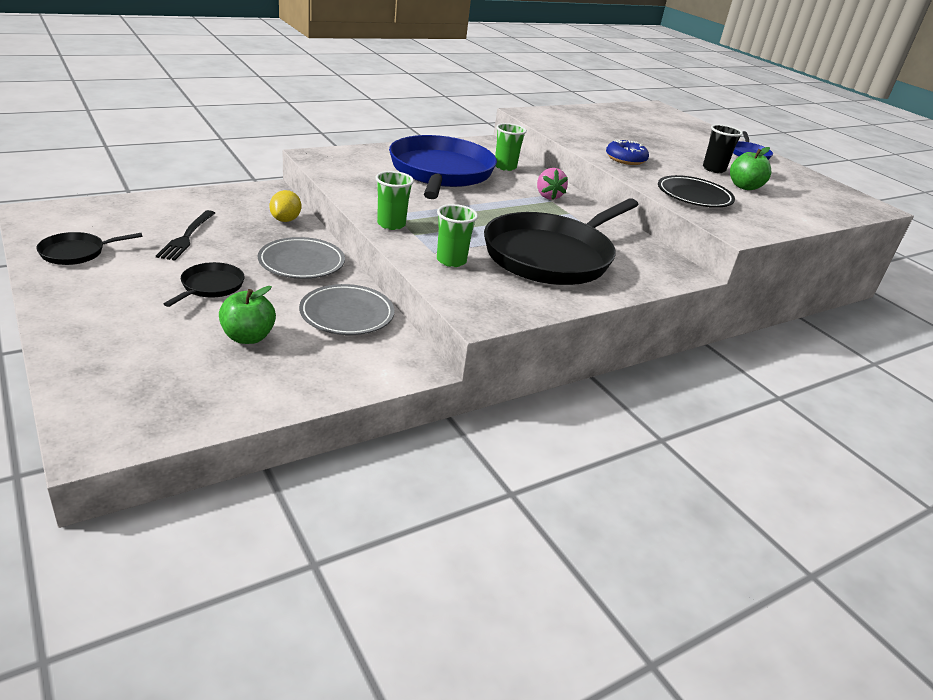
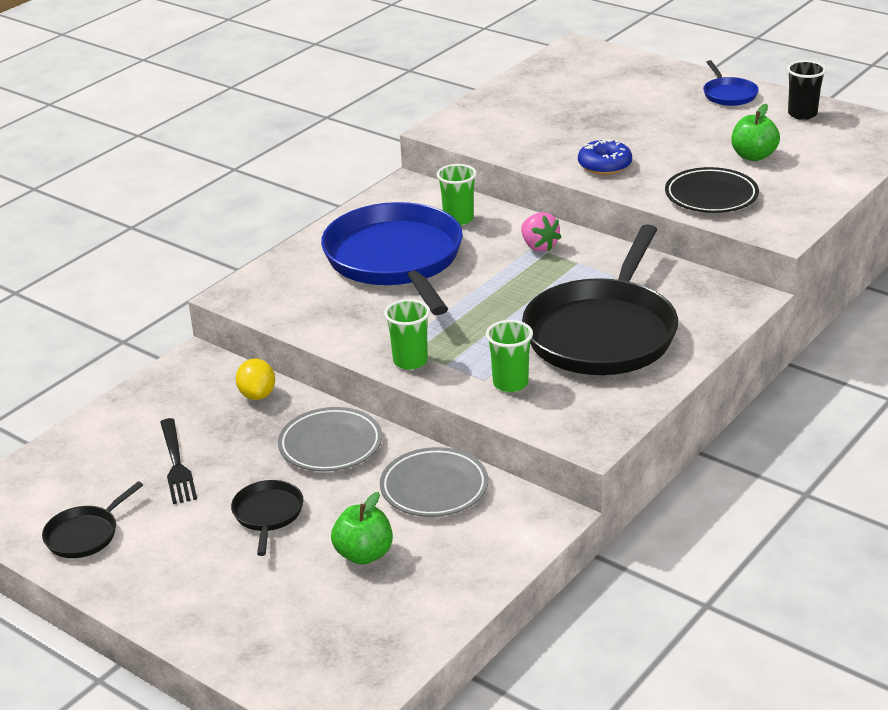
camera: 15 degrees left, 0 degrees up
black cup [703,124,743,173] -> black cup moved to [787,60,826,120]

